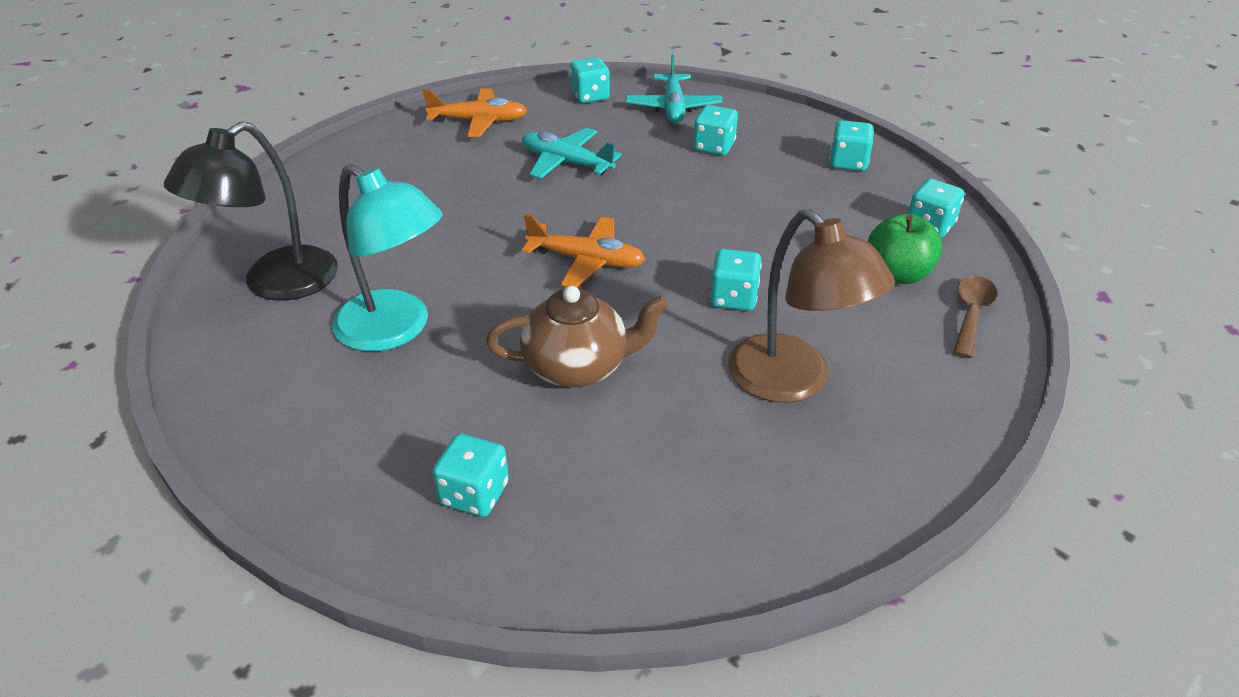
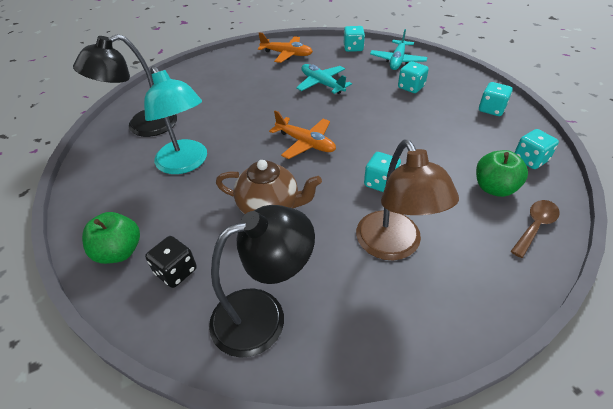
camera: 20 degrees right, 5 degrees up
turquoise dice [432,433,509,517] -> black dice [145,236,197,288]
none -> green apple [82,212,140,264]
none -> black lamp [209,205,315,358]

